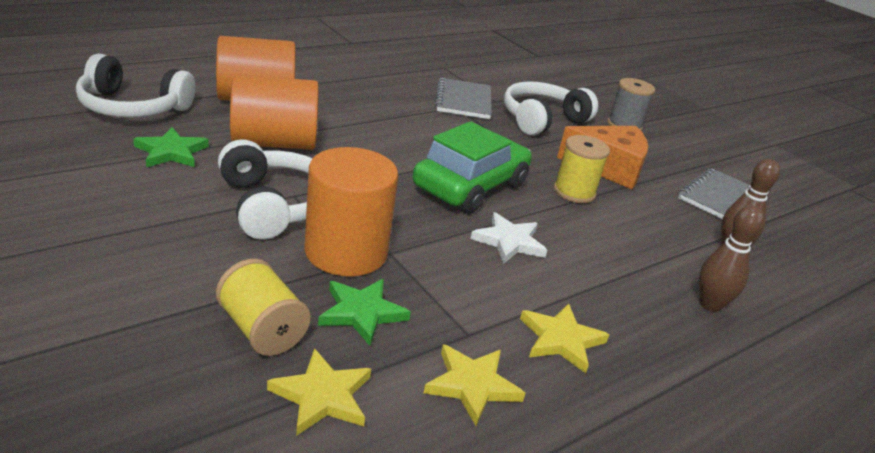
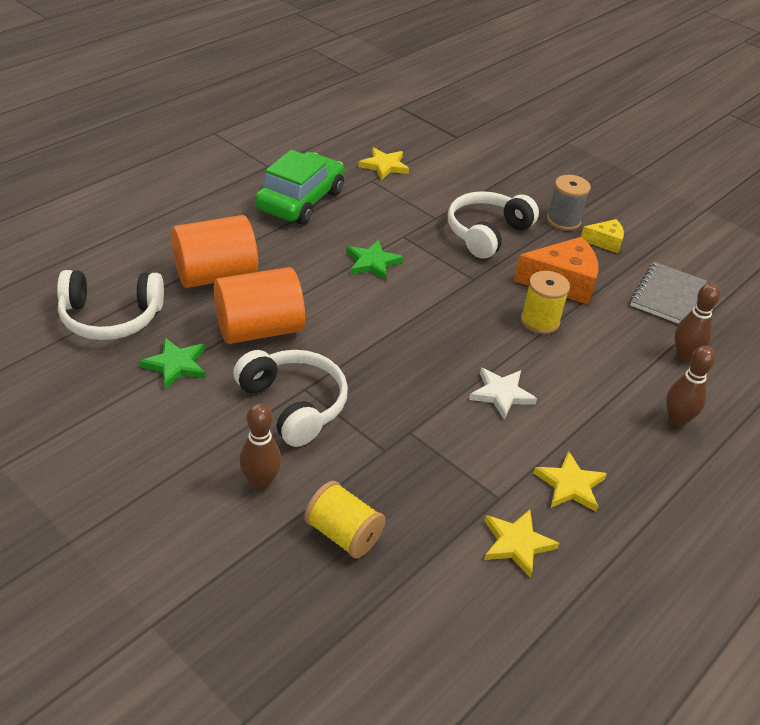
camera: 10 degrees left, 10 degrees up
yellow star [267,348,371,436] -> yellow star moved to [359,147,409,180]
orange cylinder [305,147,399,276] -> none
green star [318,279,411,346] -> green star moved to [346,240,403,281]
green car [413,121,532,214] -> green car moved to [255,150,344,225]
grey notebook [435,78,492,119] -> none
none -> brown bowling pin [240,403,282,490]
none -> yellow cheese [581,219,624,253]

